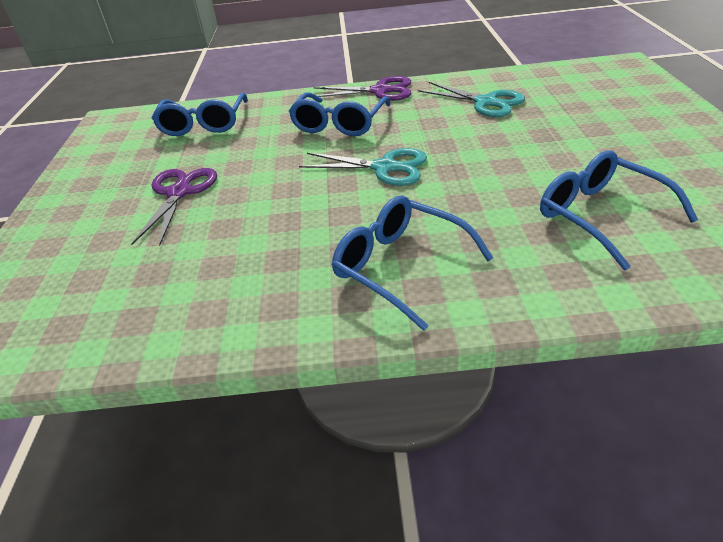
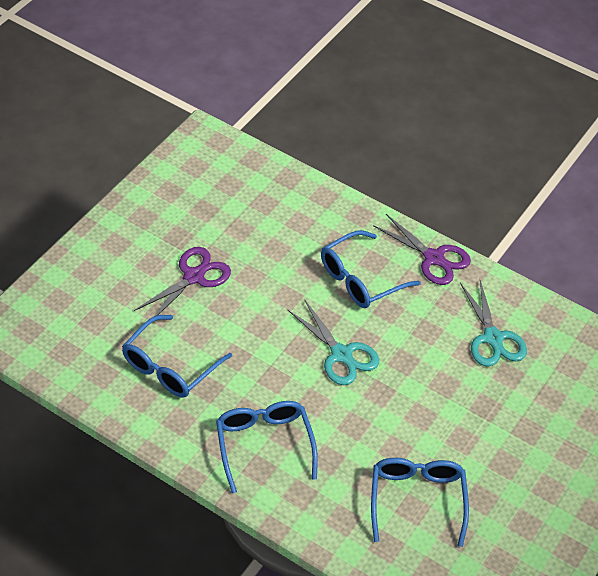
camera: 30 degrees right, 10 degrees up
blue glasses [152,93,248,136] -> blue glasses moved to [122,315,232,397]

